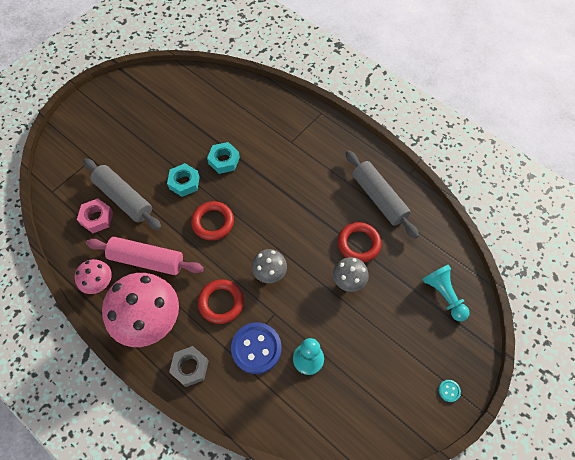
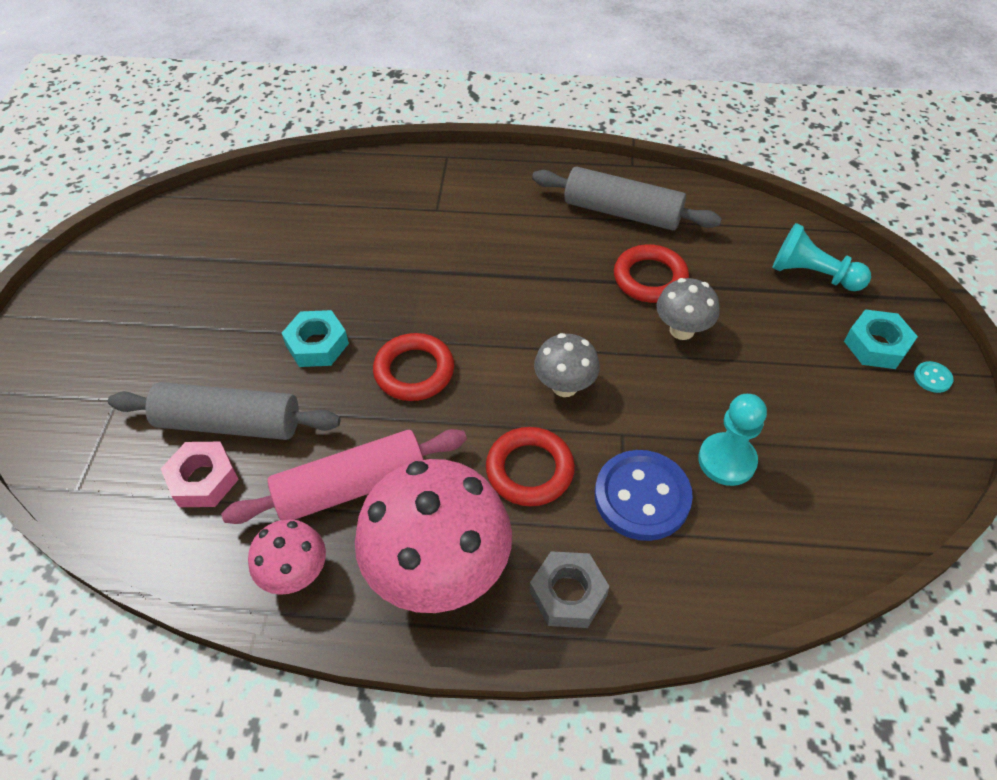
camera: 35 degrees left, 10 degrees down
turquoise nut [207,142,240,174] -> turquoise nut moved to [844,309,918,369]

